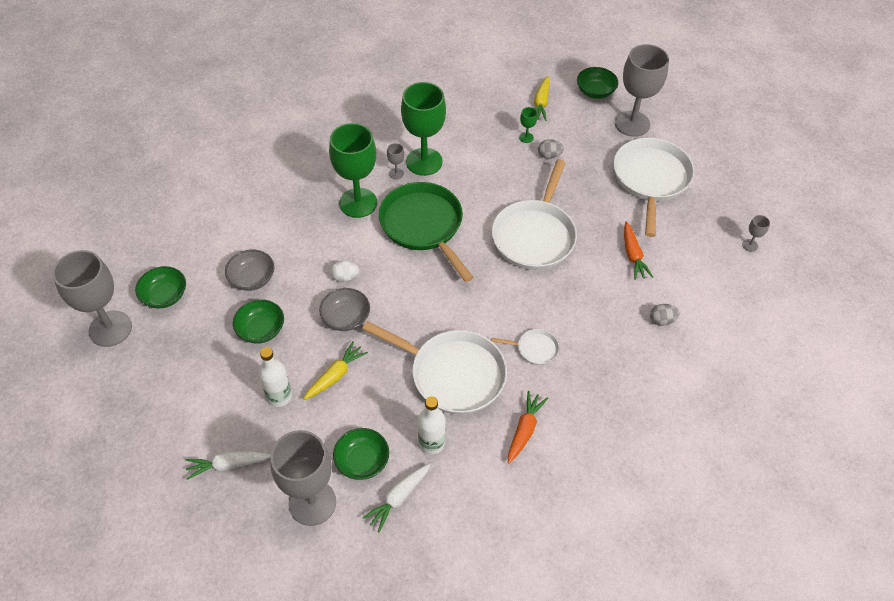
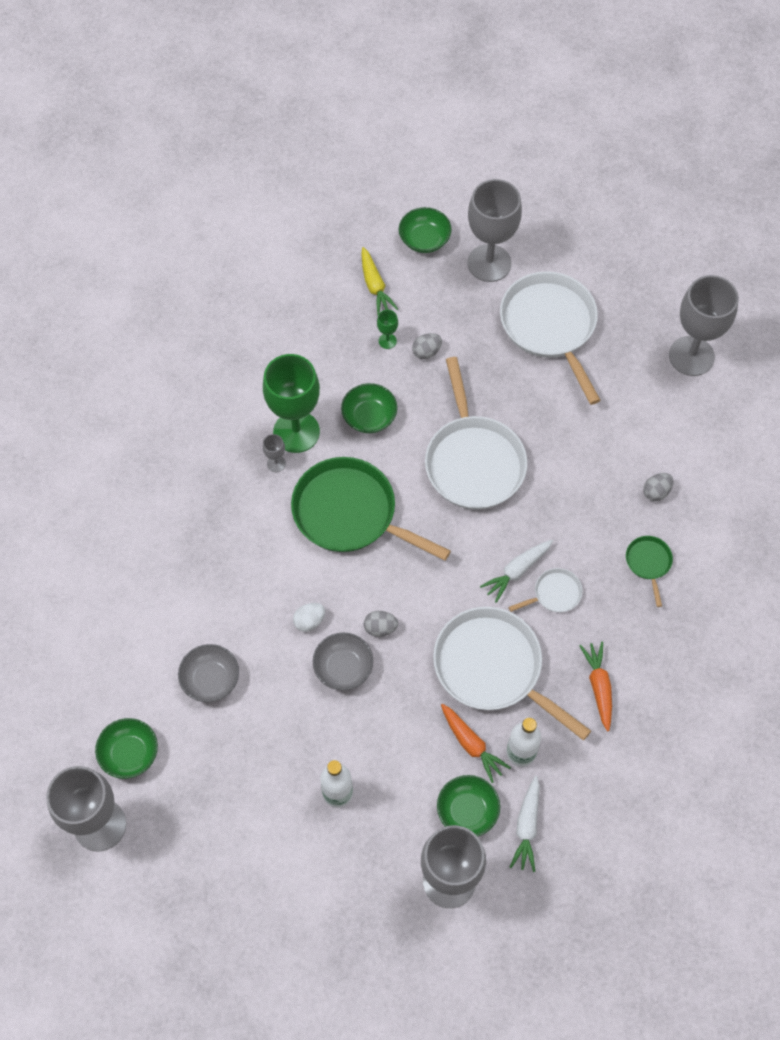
camera: 30 degrees left, 10 degrees up
white carrot [185,451,271,480] -> white carrot moved to [480,540,553,603]
green bowl [233,299,284,344] -> green bowl moved to [341,383,397,433]
yellow carrot [303,341,368,400] -> none
green goblet [329,123,377,218] -> none
white pan [362,321,507,414] -> white pan turned 135 degrees counterclockwise [433,607,591,740]
orange carrot [624,221,653,280] -> orange carrot moved to [441,704,511,783]
grey goblet [742,215,770,252] -> grey goblet [669,275,739,376], size x2.49
none -> grey egg [364,611,398,637]
none -> green pan [626,536,673,607]

